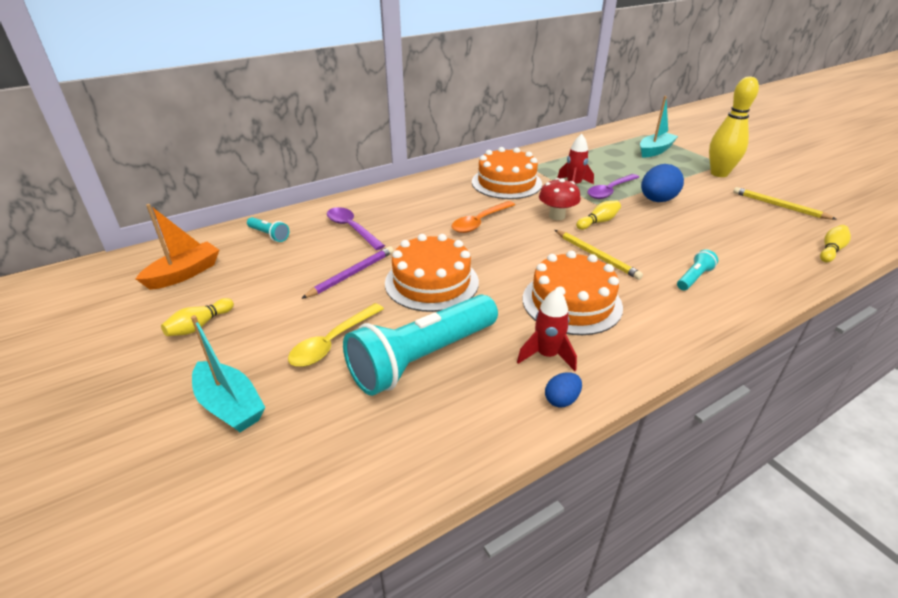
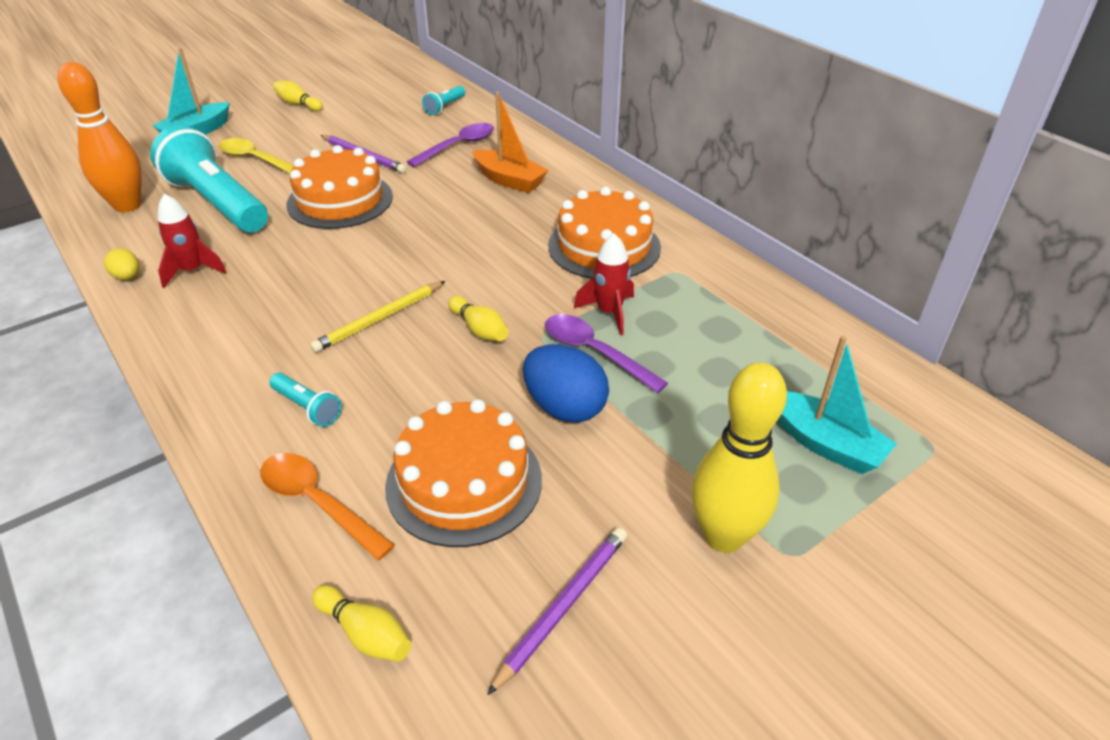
camera: 85 degrees right, 5 degrees up
orange boat [136,204,219,290] -> orange boat moved to [472,92,548,193]
orange spoon [451,201,515,233] -> orange spoon moved to [260,453,395,560]
orange cake [522,251,623,335] -> orange cake moved to [385,399,542,547]
red mushroom [539,178,581,220] -> none
blue egg [545,372,582,408] -> yellow egg [104,248,139,280]
yellow pencil [733,187,837,220] -> purple pencil [487,527,627,696]
none -> orange bowling pin [58,62,142,212]

